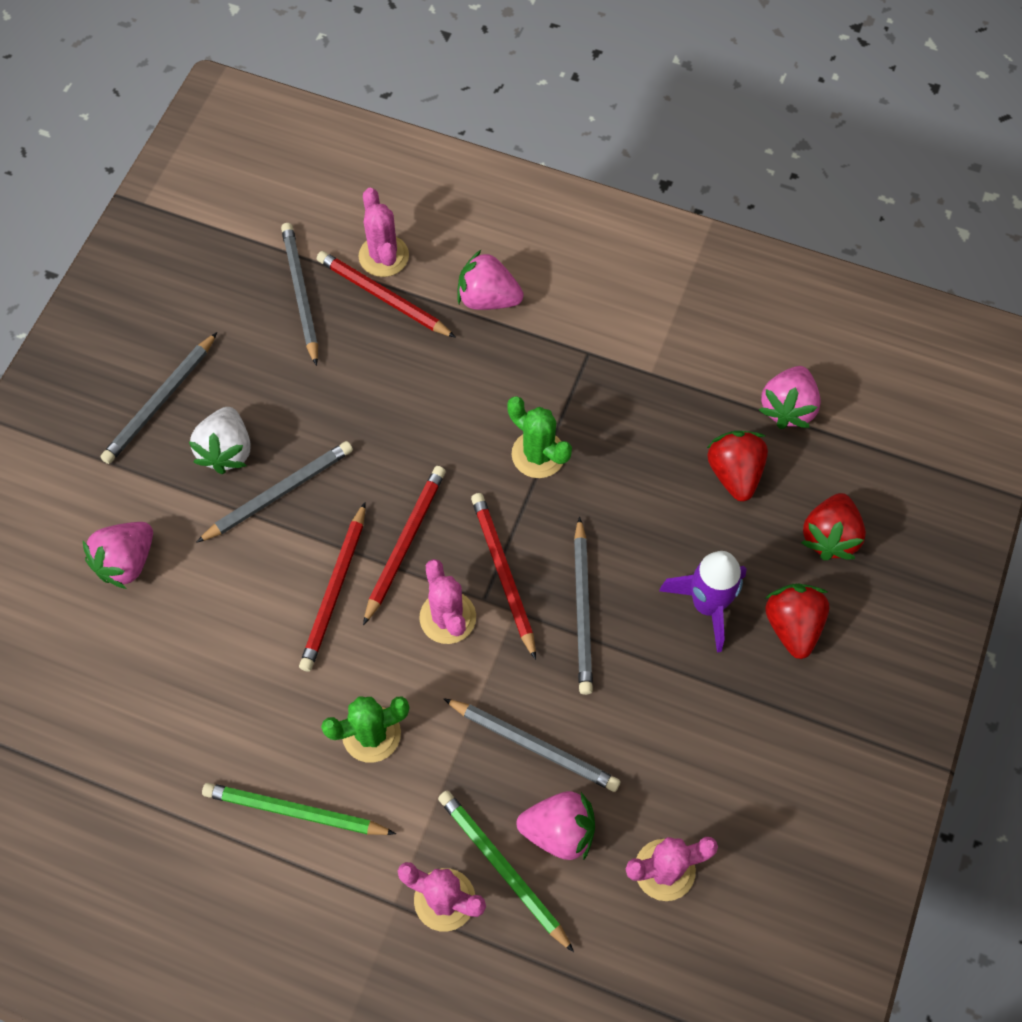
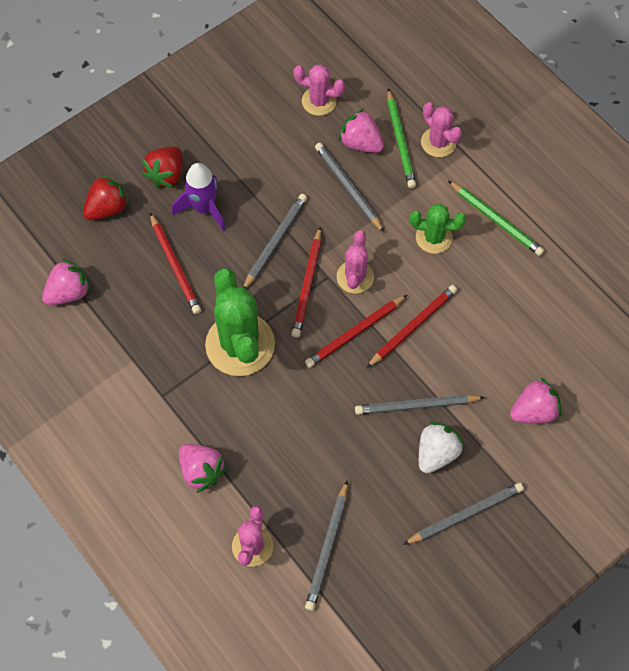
camera: 150 degrees left, 0 degrees up
red pencil [317,251,456,338] -> red pencil moved to [150,213,201,314]
green cactus [507,396,572,478] -> green cactus [205,268,275,376], size x1.80
red strawberry [707,431,768,501] -> none

